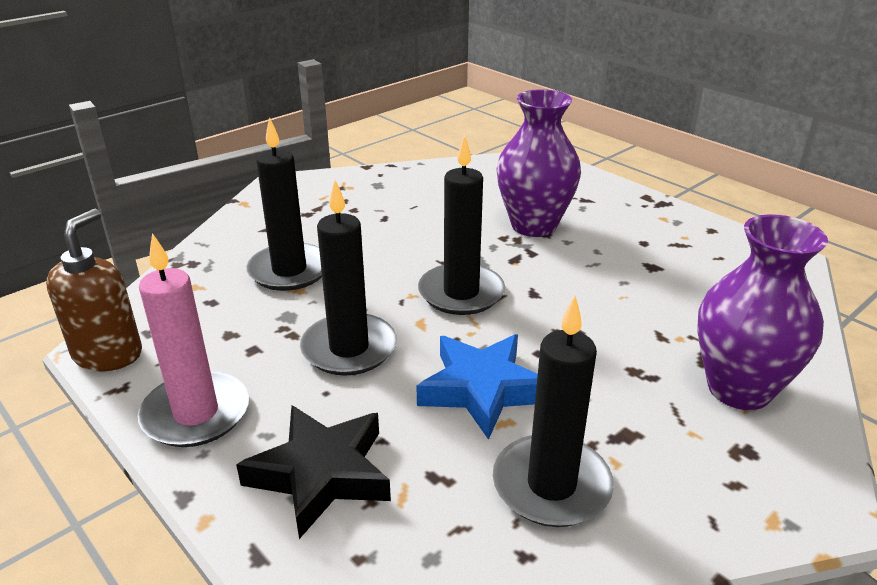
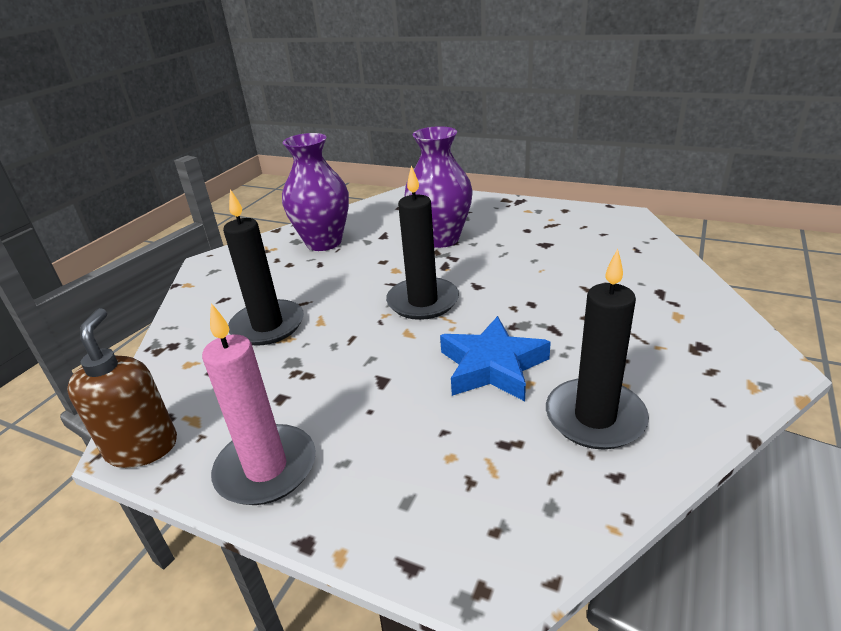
camera: 20 degrees left, 0 degrees up
black star [236,405,391,539] -> none
black candle [300,180,397,376] -> none
purple vase [697,214,828,410] -> purple vase moved to [282,133,349,251]

